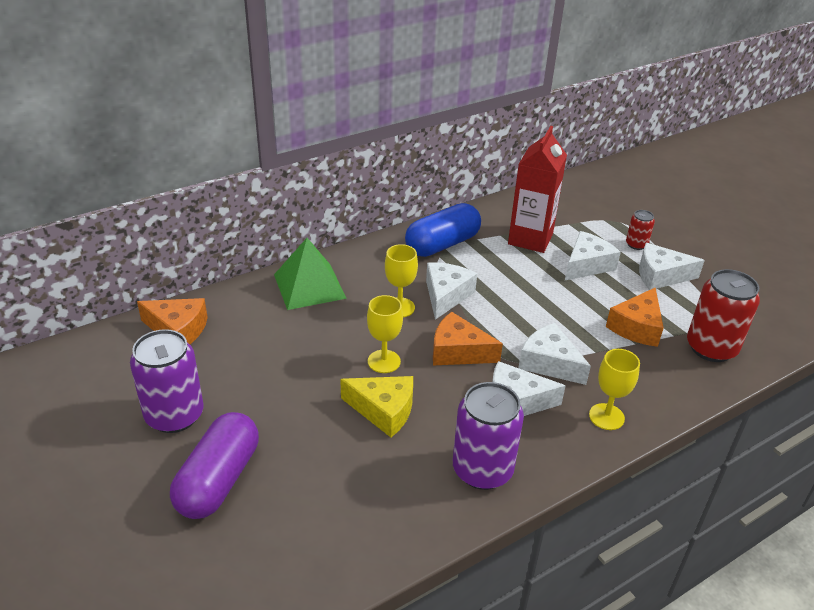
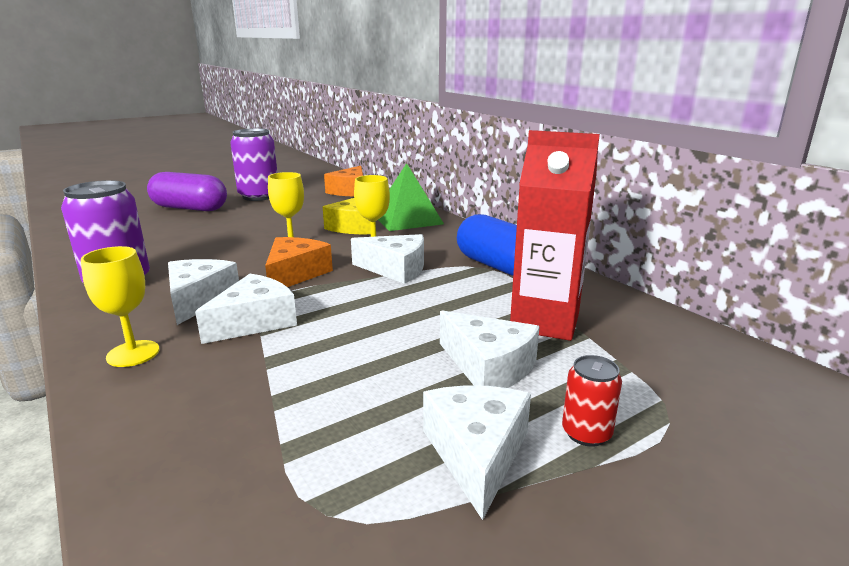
camera: 90 degrees right, 15 degrees down
yellow cheese [340,376,413,437] -> yellow cheese moved to [323,198,371,234]
orange cheese [606,287,664,347] -> none
red can [687,269,760,362] -> none

